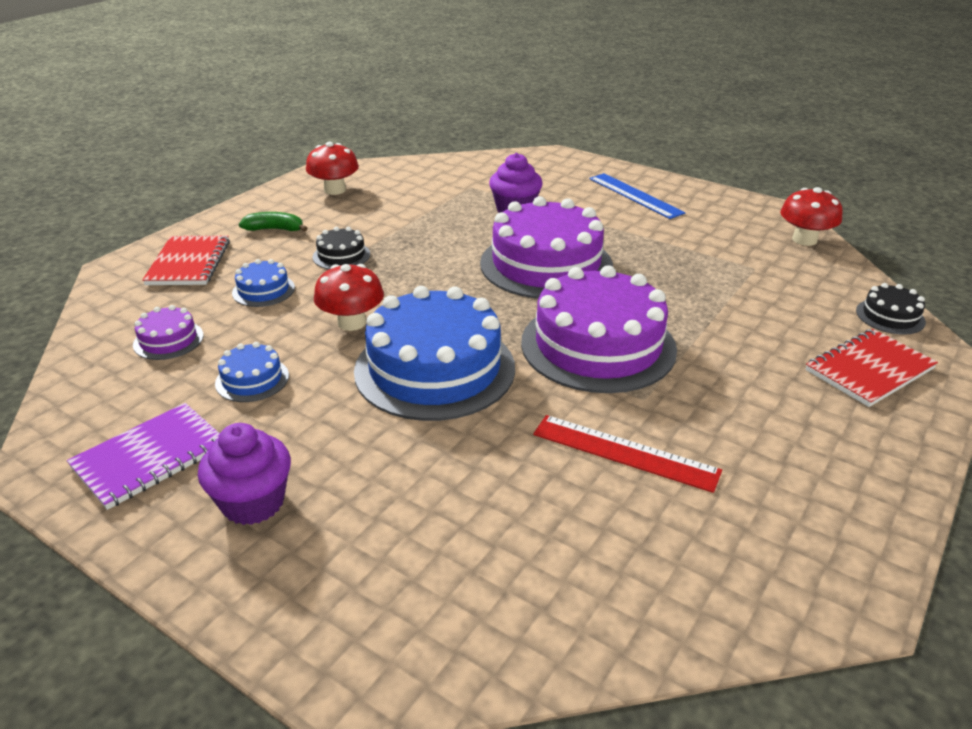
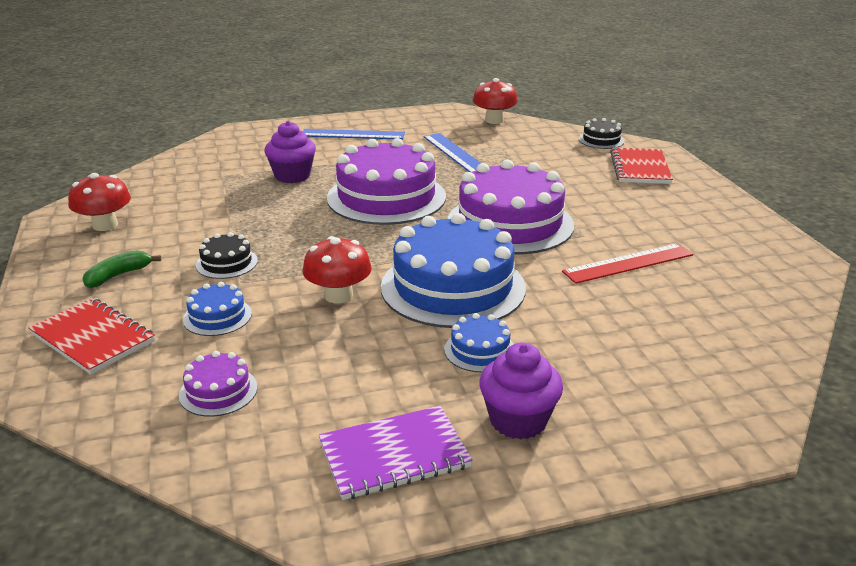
camera: 50 degrees left, 5 degrees down
purple notebook [67,403,220,510] -> purple notebook turned 75 degrees clockwise [319,406,473,500]
blue cake [215,342,289,402] -> blue cake moved to [444,313,514,373]
none -> blue ruler [423,133,481,172]

